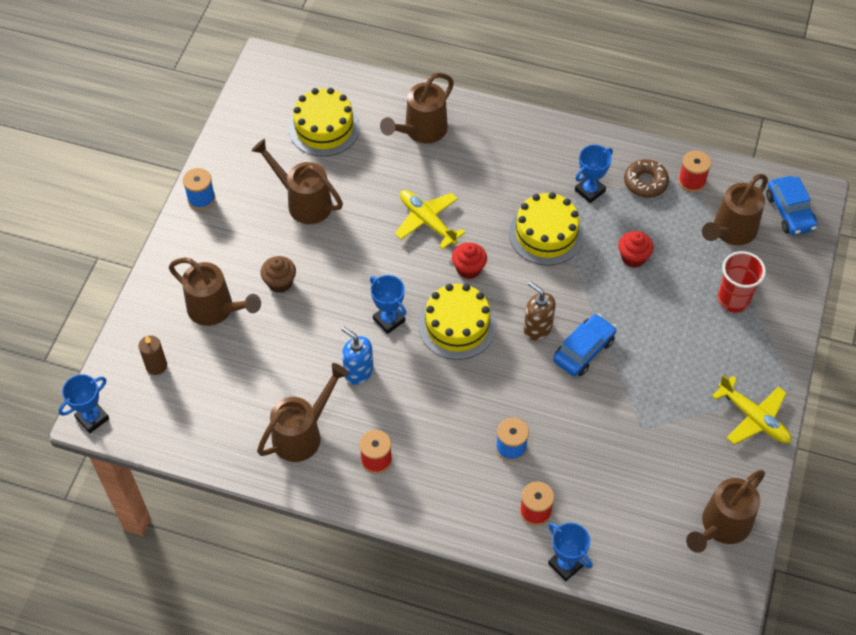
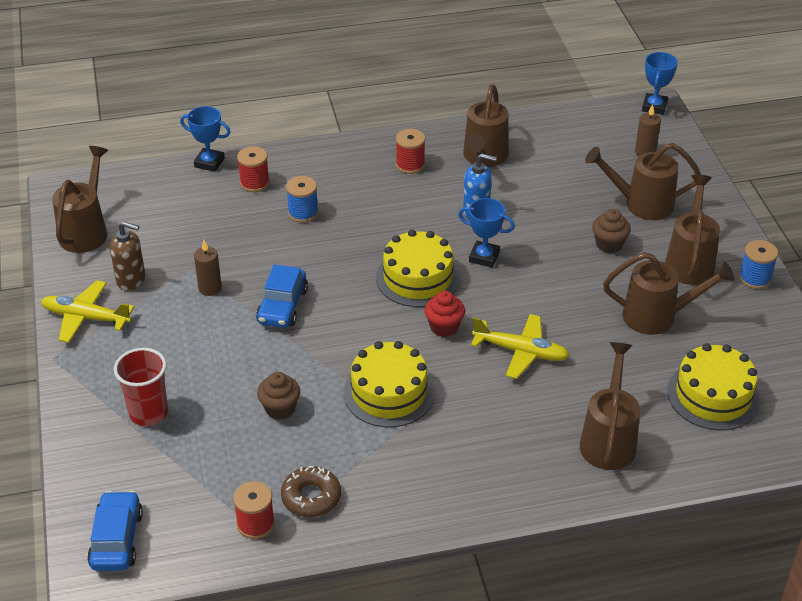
camera: 150 degrees right, 15 degrees down
brown soap dispenser [524,281,556,340] -> brown soap dispenser moved to [110,221,145,291]
blue trophy [575,145,613,203] -> none
red cupcake [618,231,654,268] -> brown cupcake [257,372,300,420]
brown watering can [702,174,768,245] -> brown watering can moved to [665,175,720,285]
blue car [766,176,818,235] -> blue car turned 45 degrees clockwise [87,491,143,571]
none -> brown candle [194,240,222,296]

